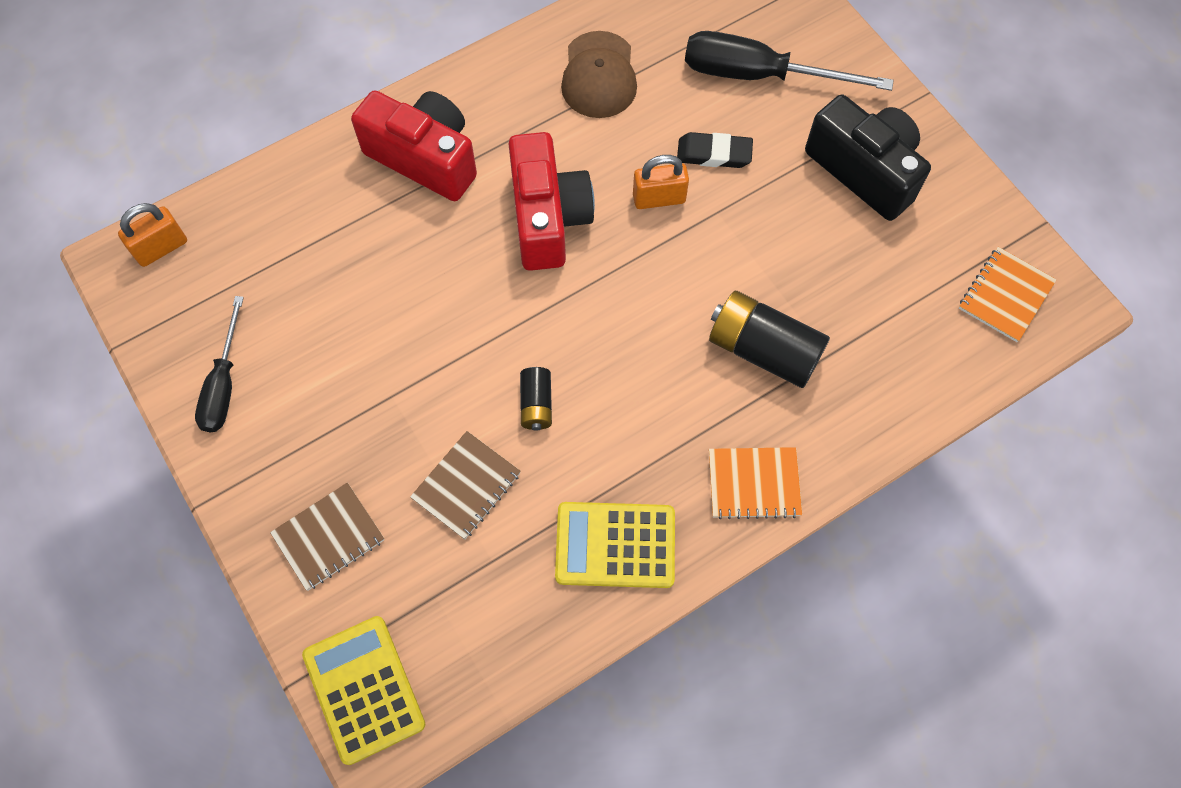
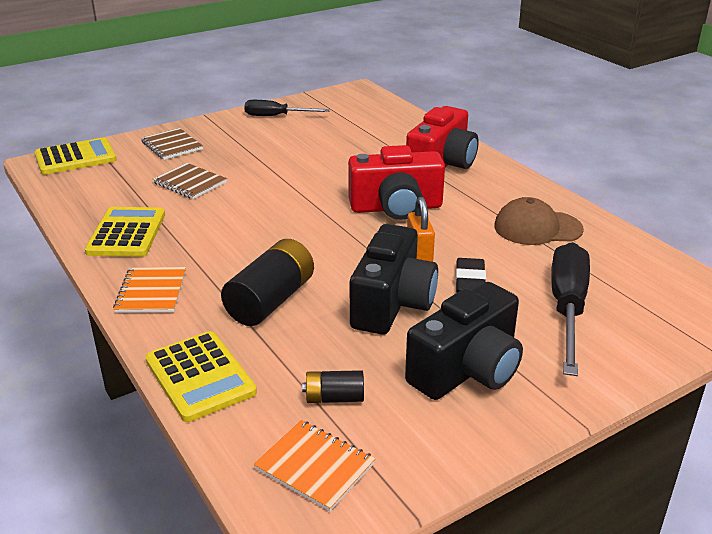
camera: 90 degrees right, 35 degrees down
orange padlock [118,203,187,267] -> none
black battery [520,367,552,431] -> black battery moved to [302,370,364,403]
none -> yellow calculator [145,331,257,422]
none -> black camera [350,224,438,335]

